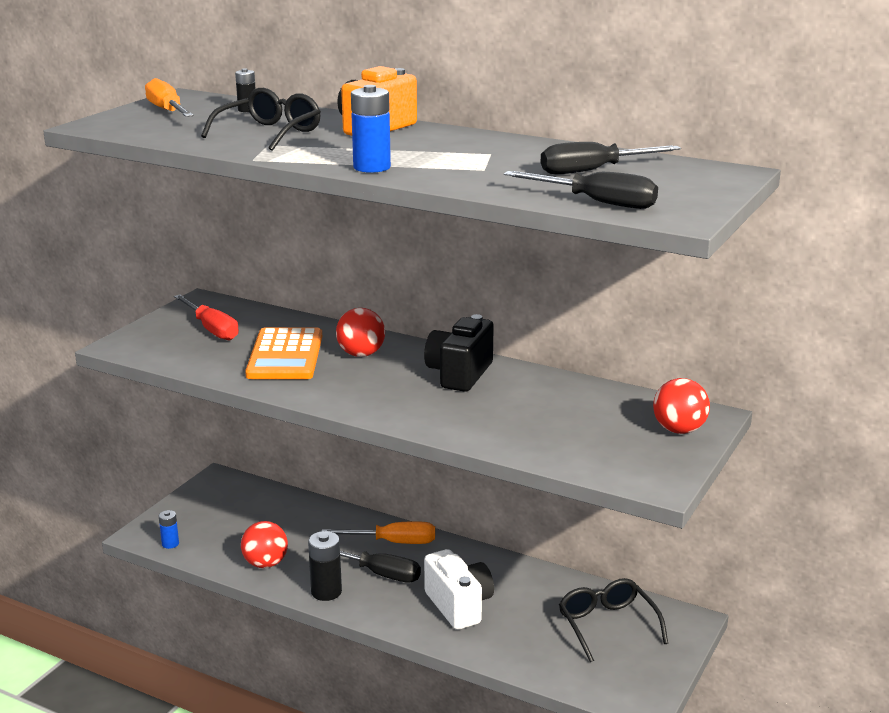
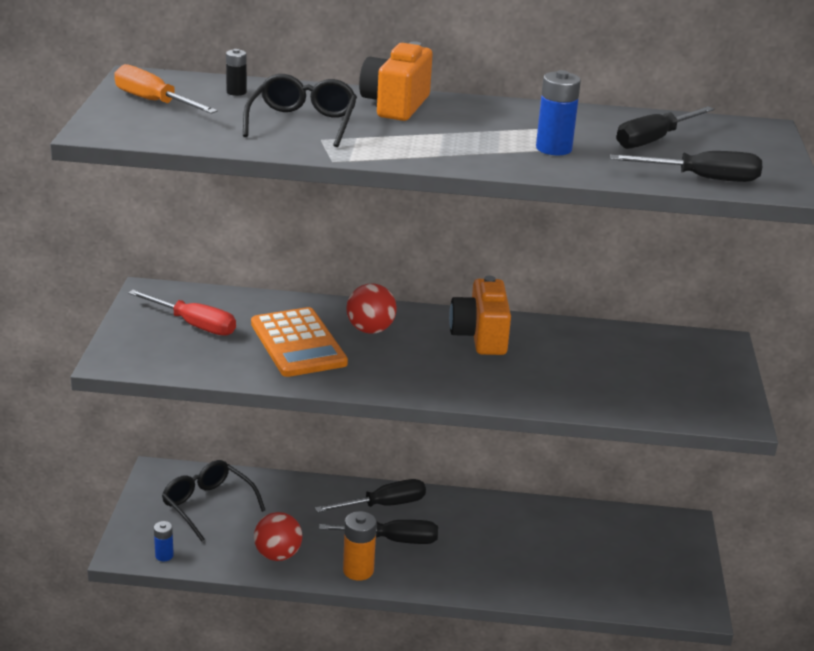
camera: 25 degrees left, 5 degrees up
black battery [308,531,342,601] -> orange battery [343,511,376,581]
orange screwdriver [322,521,435,544] -> black screwdriver [315,479,426,513]
blue battery [351,85,391,173] -> blue battery moved to [536,70,581,155]
black camera [424,314,494,392] -> orange camera [449,276,511,355]
white camera [424,549,494,630] -> none
black glasses [559,578,668,662] -> black glasses moved to [162,460,265,542]
red ball [653,378,710,434] -> none

